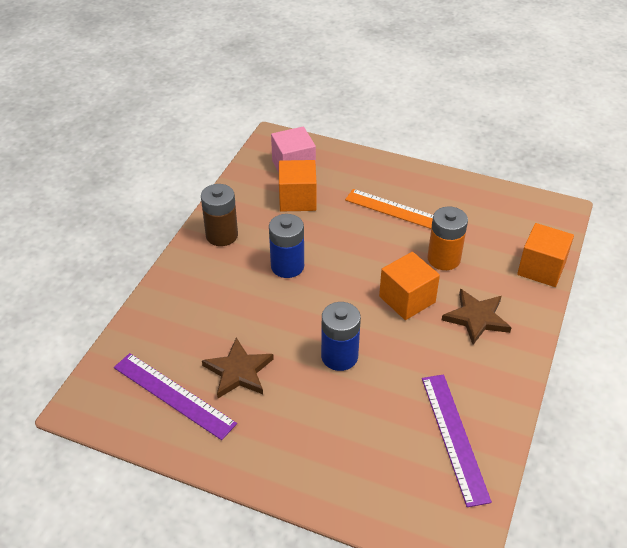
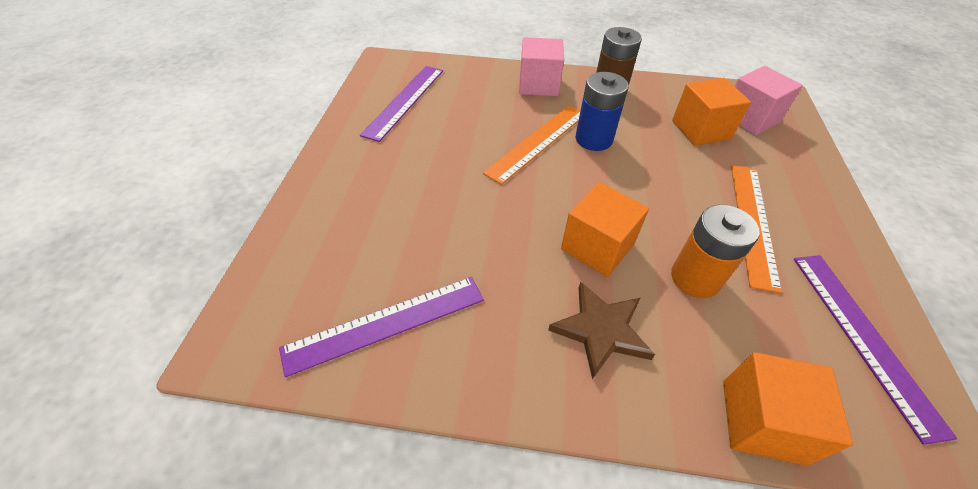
camera: 75 degrees right, 5 degrees up
brown star [202,338,274,398] -> none
blue battery [321,302,361,371] -> none
none -> orange ruler [483,105,580,185]
none -> pink cube [519,37,564,96]
none -> purple ruler [794,255,958,445]

